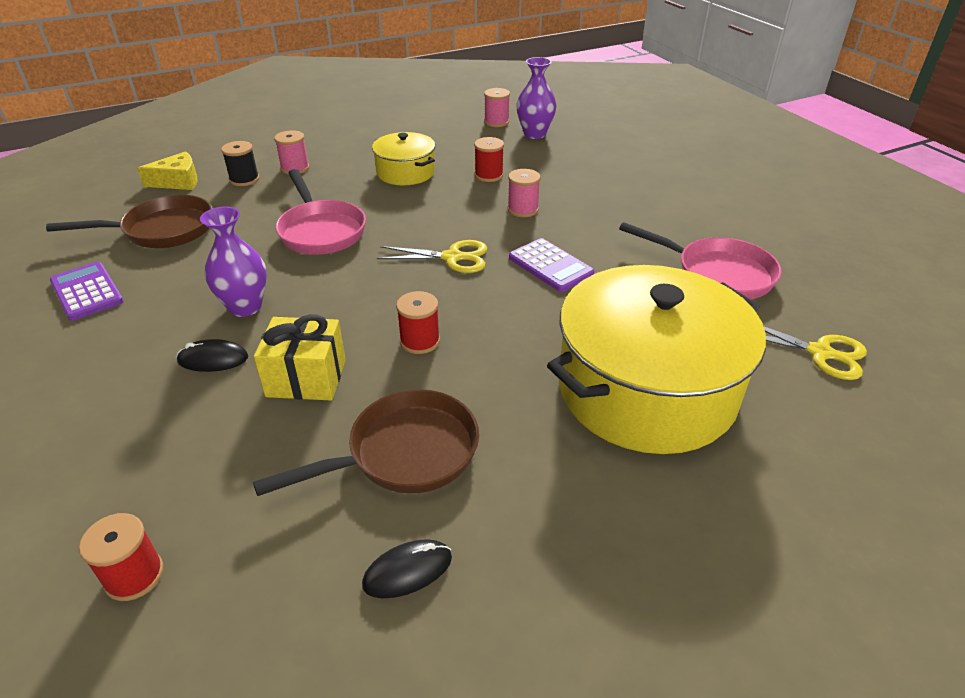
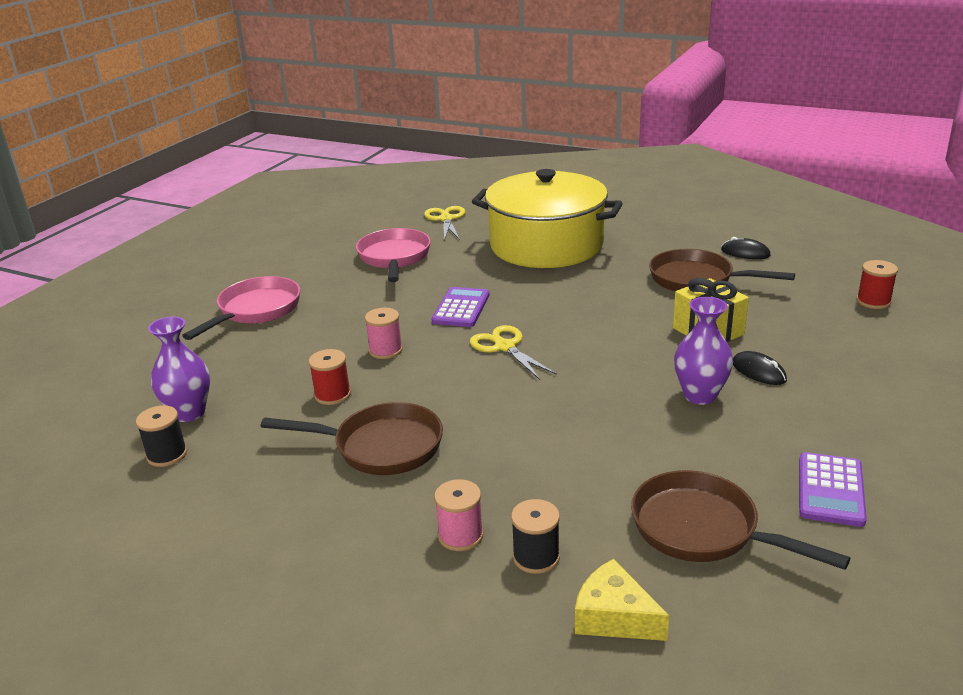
camera: 125 degrees left, 10 degrees down
pink pan [275,169,366,255] -> pink pan moved to [182,276,300,340]
yellow pot [372,132,435,185] -> brown pan [260,402,443,475]
red spool [396,291,440,354] -> none
pink spool [484,88,510,127] -> black spool [136,405,187,467]

